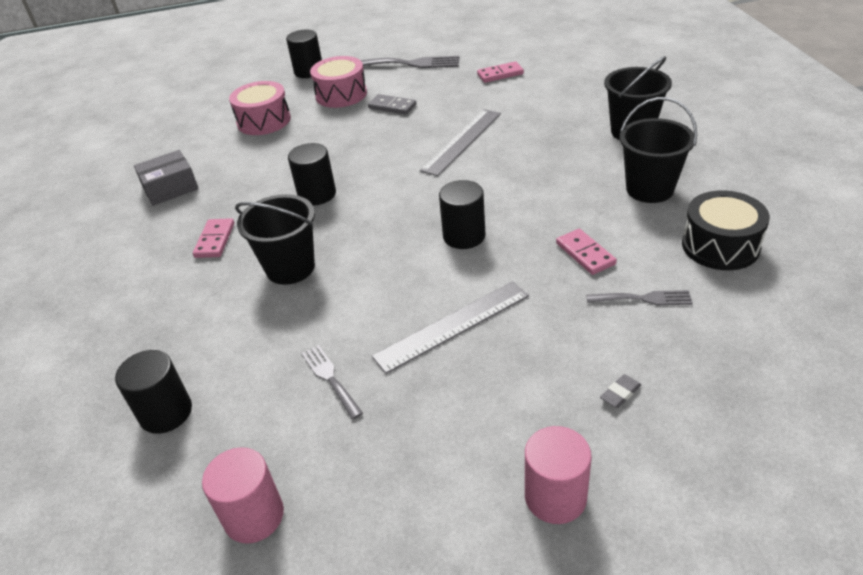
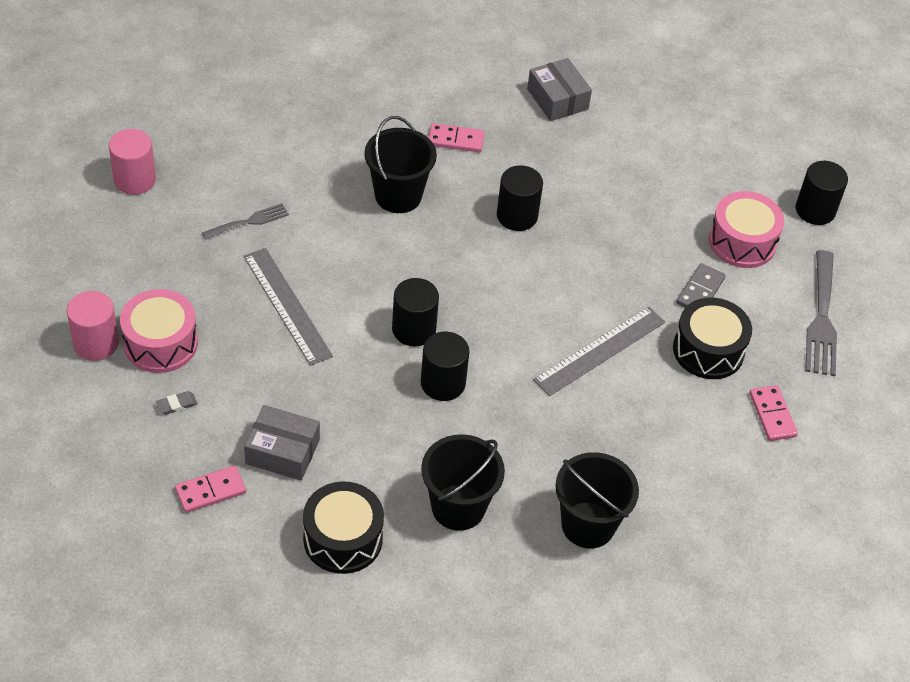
camera: 85 degrees right, 10 degrees up
black cylinder [115,350,192,434] -> black cylinder moved to [421,332,469,401]
pink drum [229,81,291,135] -> pink drum moved to [120,289,198,373]
grey ruler [420,109,501,176] -> grey ruler turned 75 degrees counterclockwise [533,306,665,396]
pink domino [556,229,617,275] -> pink domino moved to [175,465,246,513]
grey fork [586,290,693,305] -> grey box [244,405,320,480]
grey eraser [600,374,641,408] -> grey eraser turned 75 degrees counterclockwise [156,391,198,415]
none -> black drum [673,298,752,379]

